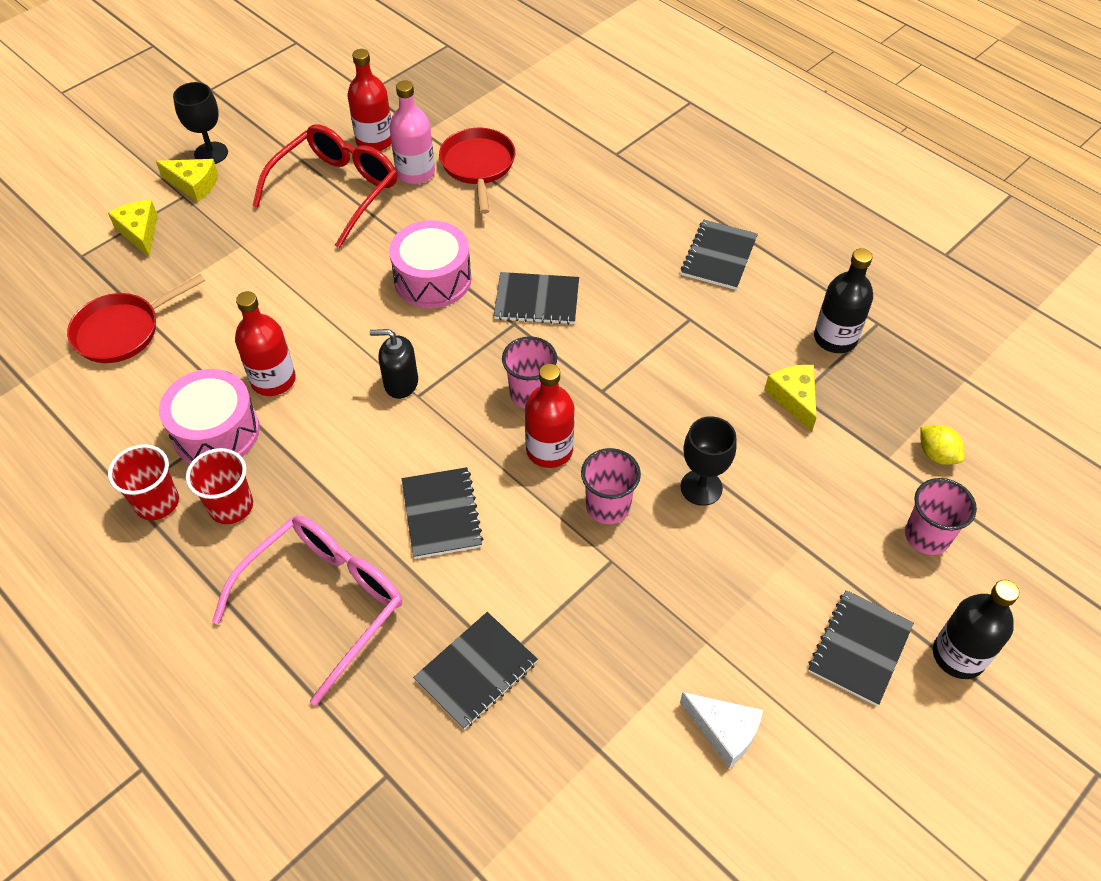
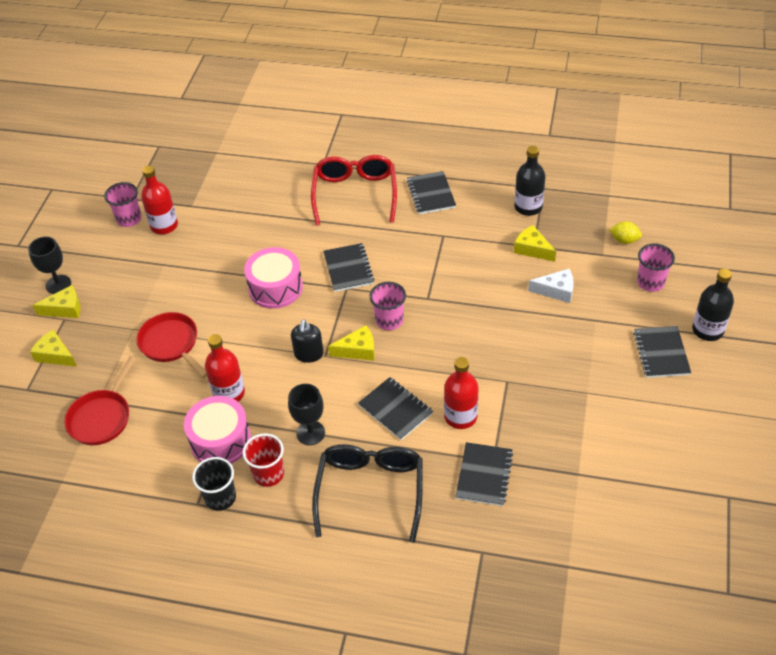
camera: 30 degrees left, 5 degrees down
red cup [108,444,179,520] -> black cup [192,457,236,511]
pink glasses [212,515,402,706] -> black glasses [312,444,423,543]
red glasses [252,124,397,248] -> red glasses moved to [311,155,397,226]
black soap dispenser [369,329,418,399] -> black soap dispenser turned 60 degrees counterclockwise [291,319,324,363]
pink bottle [389,80,435,184] -> none
red pan [439,128,515,214] -> red pan moved to [136,312,207,378]
black notebook [494,272,579,325] -> black notebook turned 75 degrees counterclockwise [323,243,374,292]
red bottle [525,364,574,468] -> red bottle moved to [444,357,479,429]
pink cup [581,448,641,524] -> pink cup moved to [104,182,142,227]
white cheese [680,692,763,768] -> white cheese moved to [528,269,574,303]
black goblet [681,416,737,506] -> black goblet moved to [288,384,325,445]
none -> yellow cheese [328,325,375,360]

